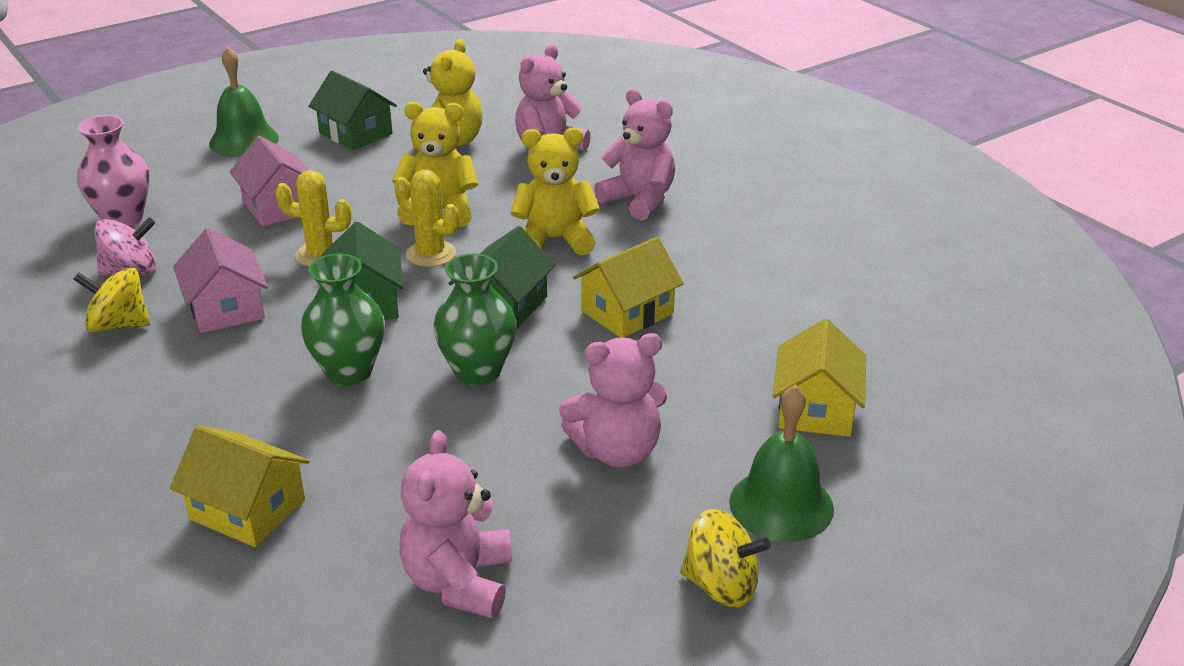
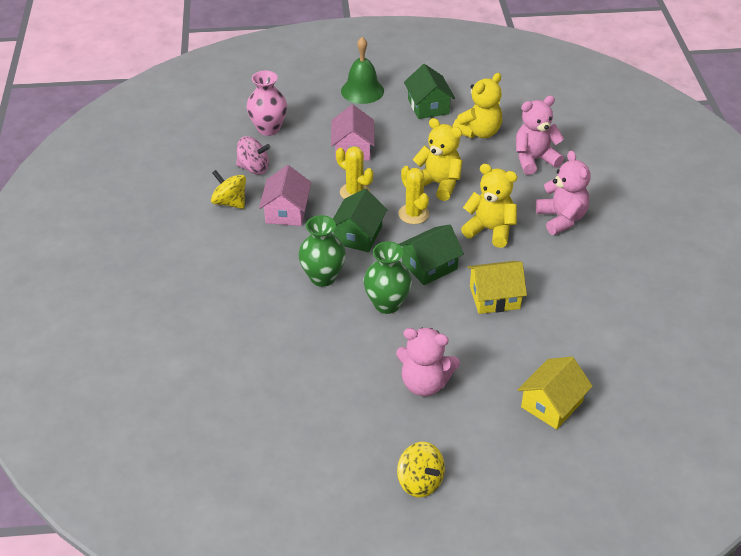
camera: 30 degrees right, 10 degrees up
yellow house [170,425,310,547] -> none
pink teddy bear [399,430,512,619] -> none
green bell [729,385,834,542] -> none

